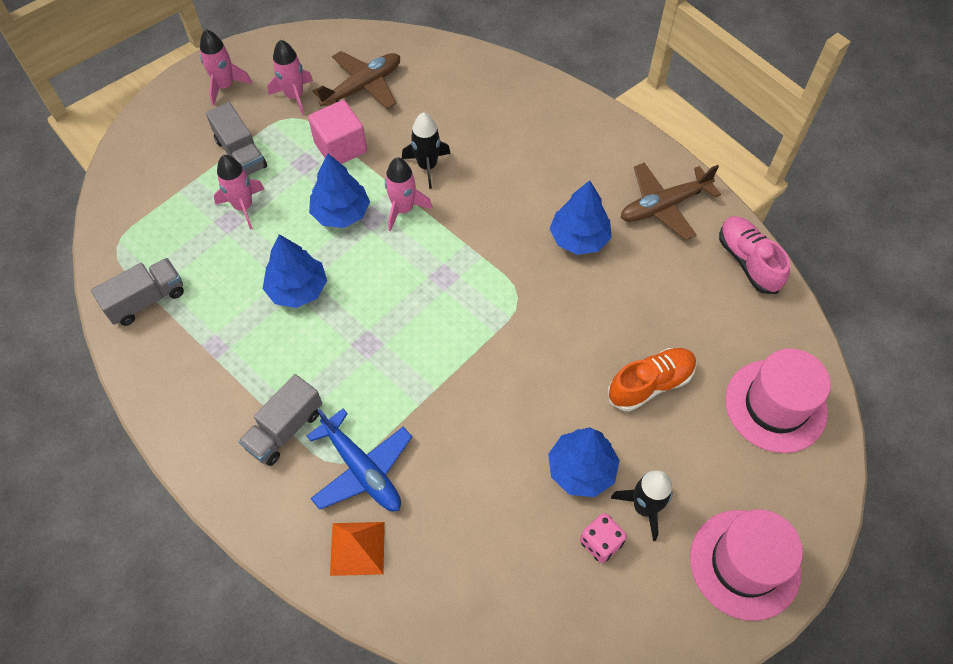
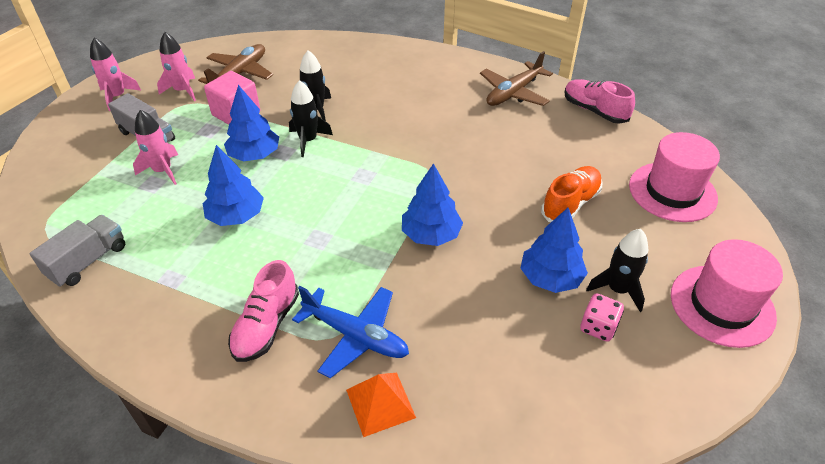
camera: 20 degrees left, 15 degrees down
grey truck [238,374,322,466] -> pink shoe [228,260,299,362]
pink rocket [385,157,432,231] -> black rocket [289,80,333,157]
blue tree [550,180,612,255] -> blue tree moved to [402,163,463,246]

